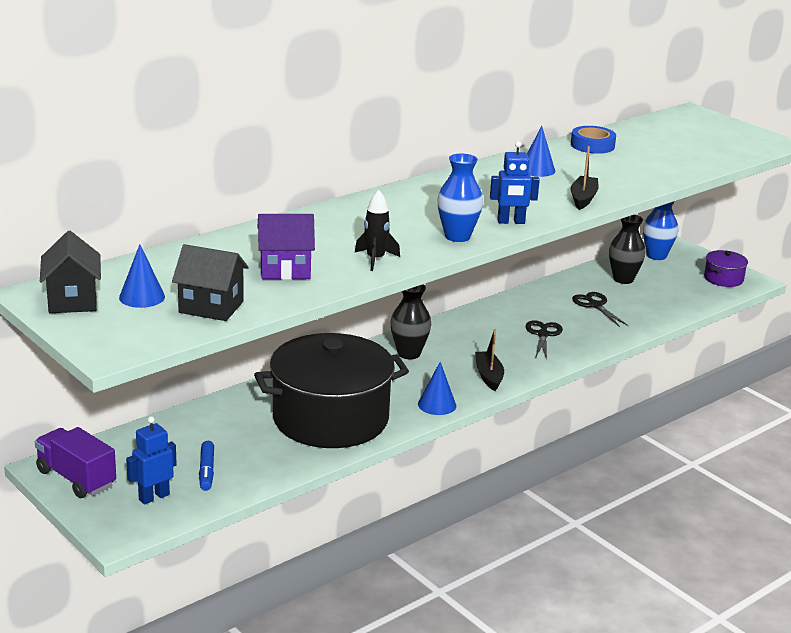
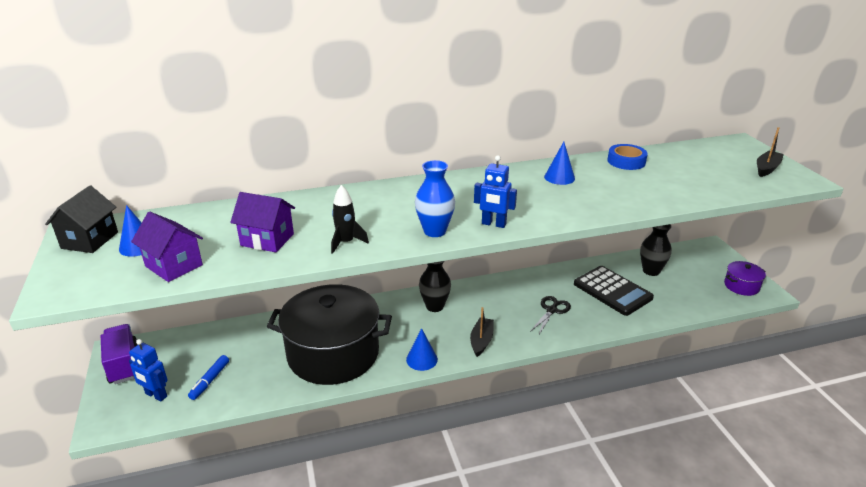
camera: 25 degrees right, 5 degrees up
blue robot [126,416,177,505] -> blue robot turned 135 degrees counterclockwise [129,339,168,402]
black house [172,244,249,321] -> purple house [131,212,203,282]
black boat [571,146,598,210] -> black boat moved to [757,127,784,177]
black scissors [572,292,629,327] -> black calculator [574,266,654,316]
blue vase [643,201,678,260] -> none

